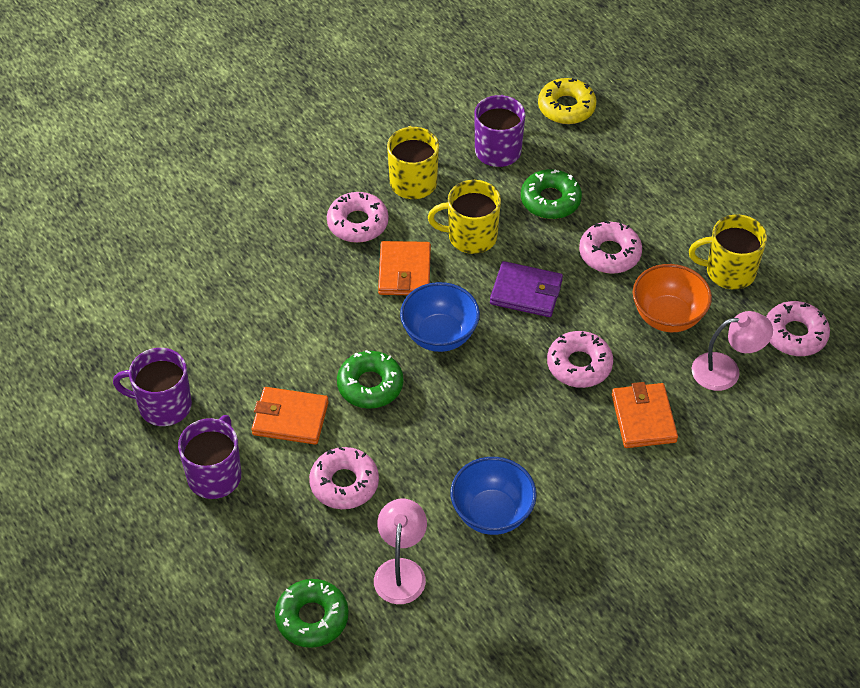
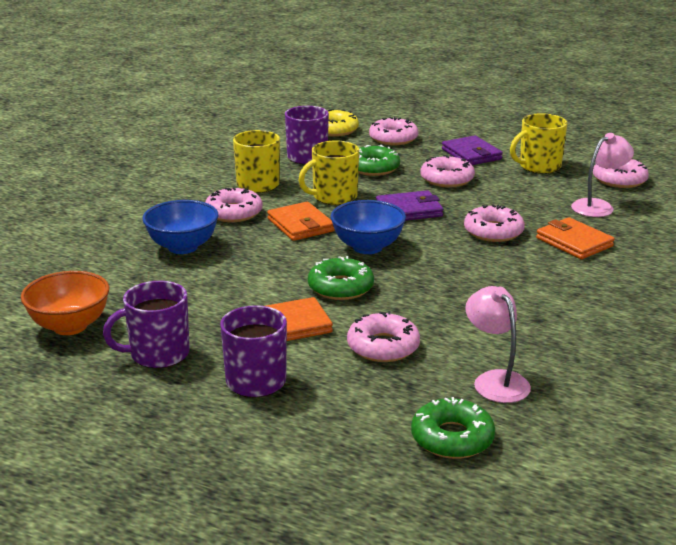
camera: 30 degrees left, 25 degrees down
blue bowl [450,457,537,535] -> blue bowl moved to [142,200,218,254]
orange bowl [633,264,712,332] -> orange bowl moved to [21,271,109,335]
none -> pink donut [369,117,419,145]
none -> purple wallet [442,136,503,165]

